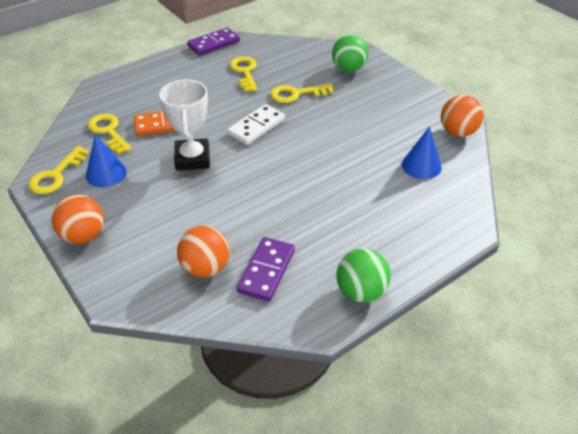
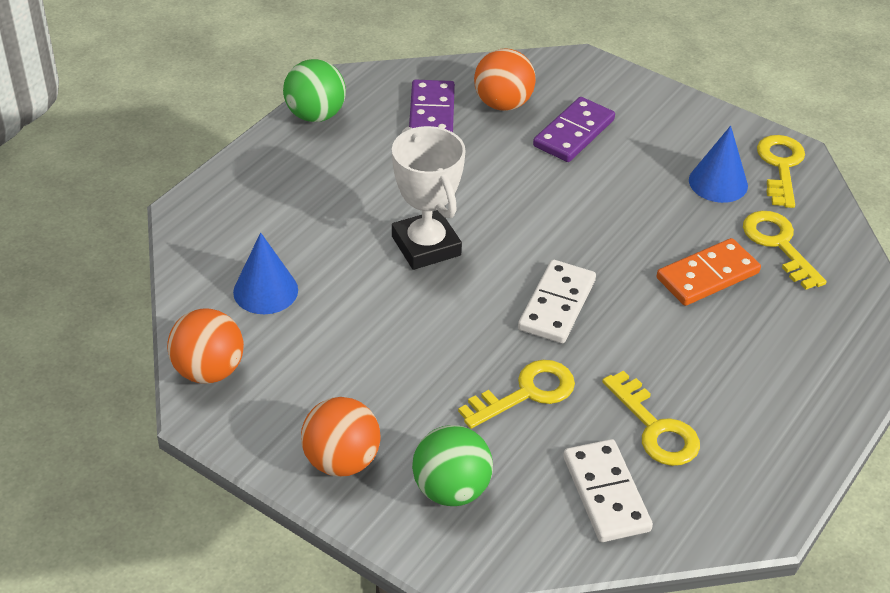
camera: 160 degrees right, 0 degrees up
orange ball [52,195,104,244] -> orange ball moved to [301,397,381,477]
yellow key [88,114,132,154] -> yellow key turned 150 degrees counterclockwise [743,211,826,290]
white trophy [159,79,210,171] -> white trophy moved to [392,126,466,270]
purple domino [187,27,240,56] -> purple domino moved to [533,97,615,162]
none -> white domino [563,439,653,542]

